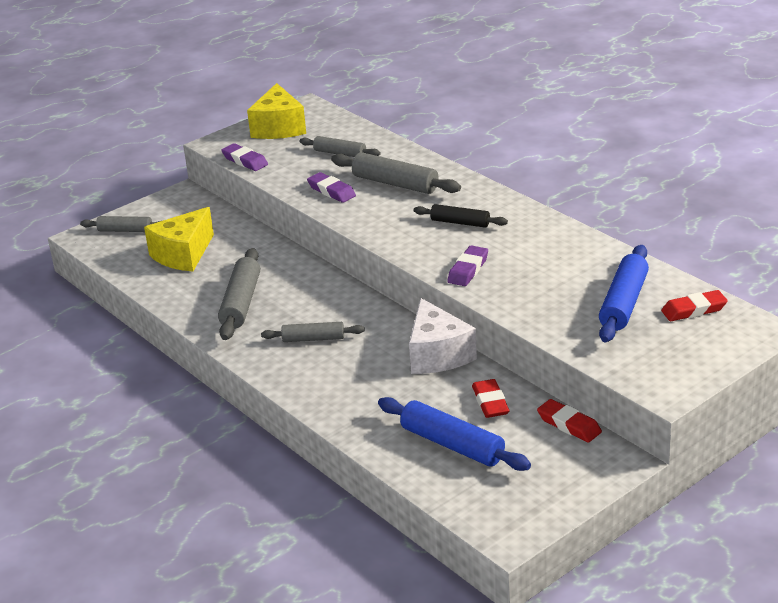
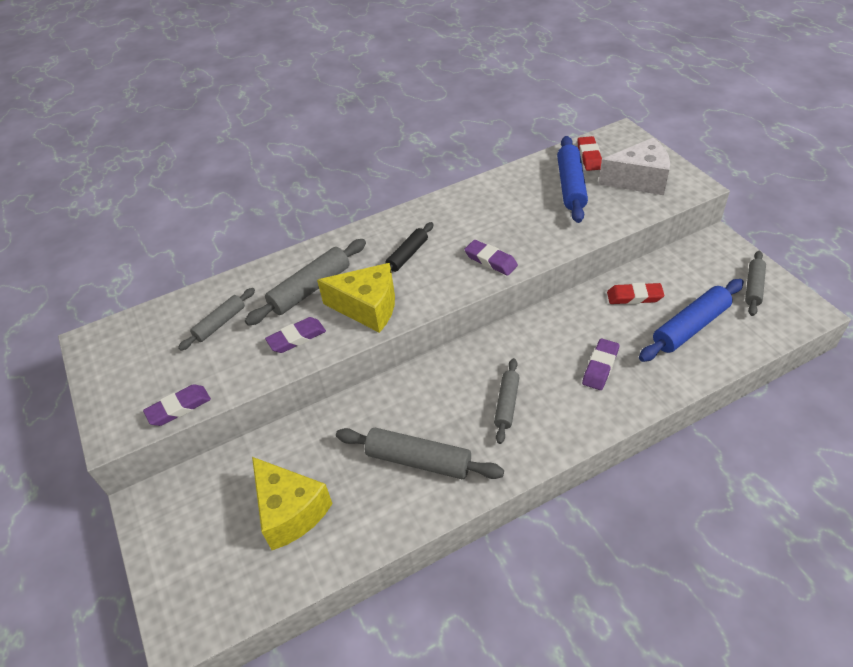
camera: 75 degrees left, 15 degrees up
grey rolling pin [80,216,160,232] -> grey rolling pin moved to [745,251,766,316]
yellow cheese [247,83,306,139] -> yellow cheese moved to [317,263,395,333]
white cheese [409,298,477,374] -> white cheese moved to [598,138,670,195]
red eraser [537,399,602,443] -> none
blue rolling pin [599,245,649,342] -> blue rolling pin turned 60 degrees clockwise [557,136,588,223]
none -> purple eraser [582,338,619,390]

